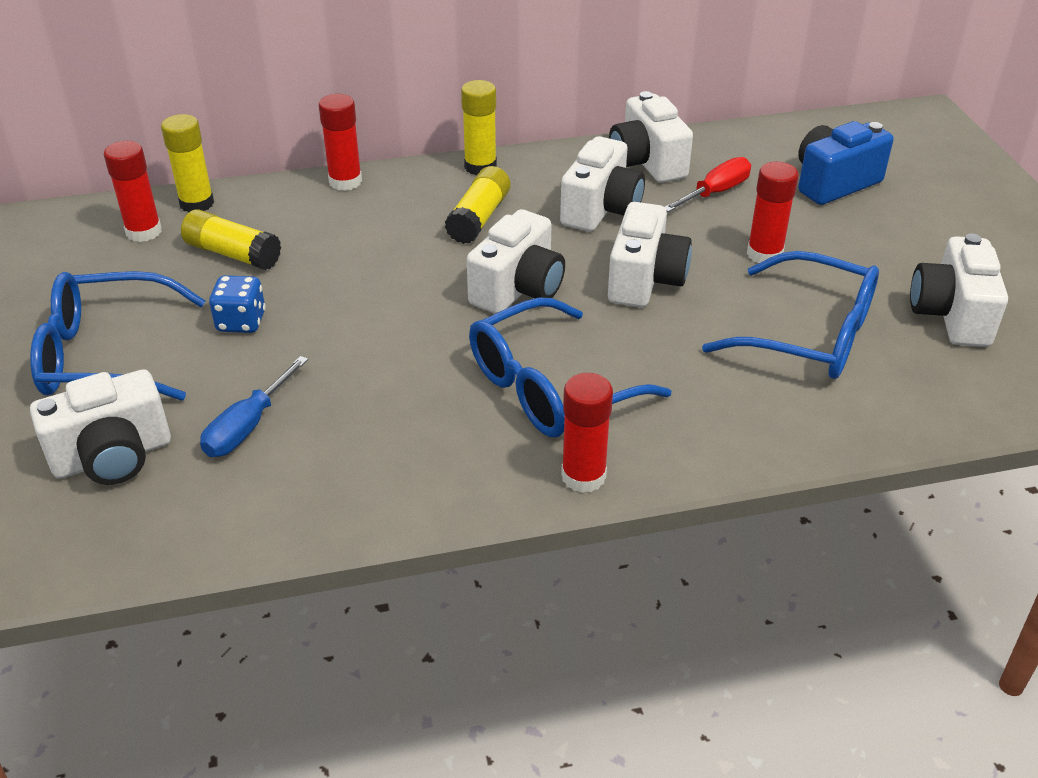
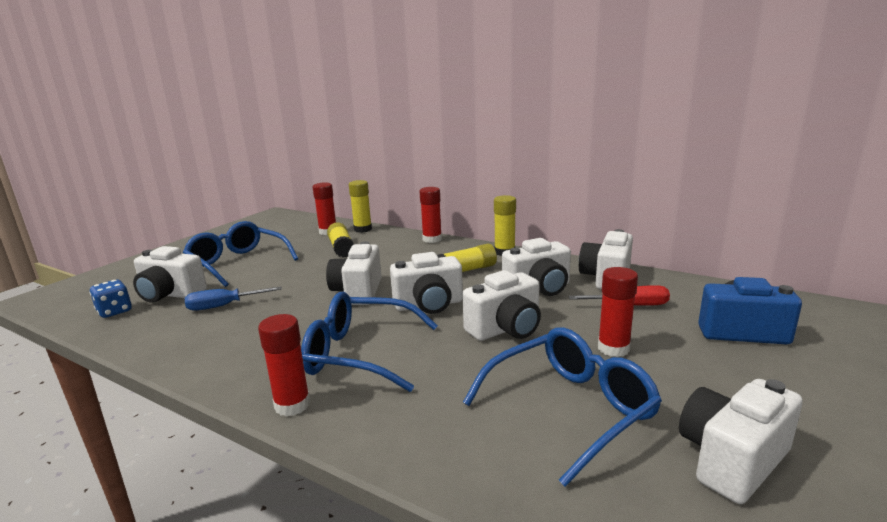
camera: 45 degrees right, 20 degrees down
blue dice [209,275,266,333] -> blue dice moved to [89,280,132,318]
blue glasses [702,251,879,379] -> blue glasses turned 105 degrees counterclockwise [463,328,662,487]
none -> white camera [326,241,382,305]

